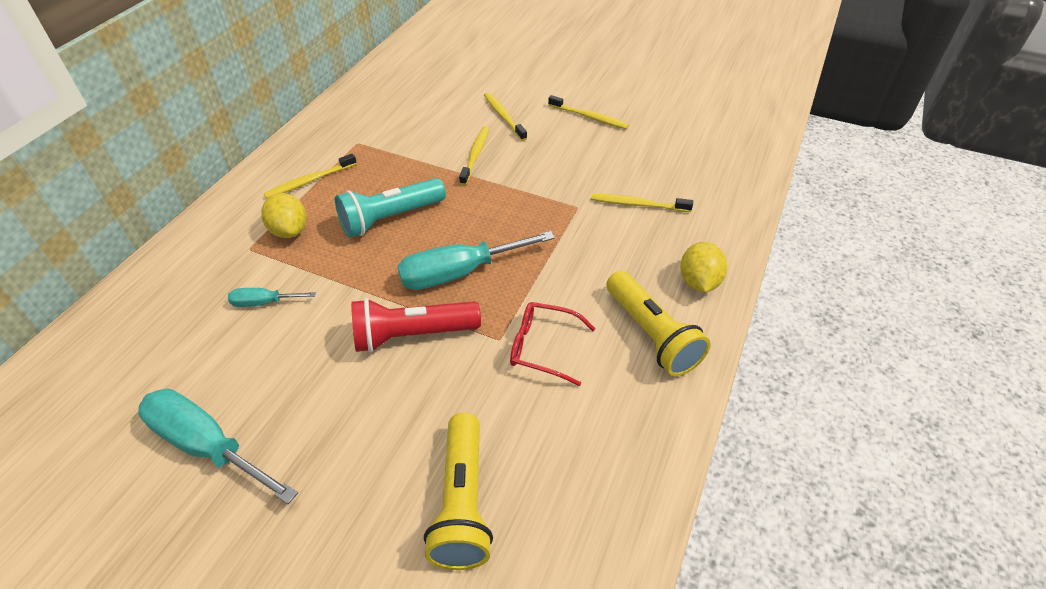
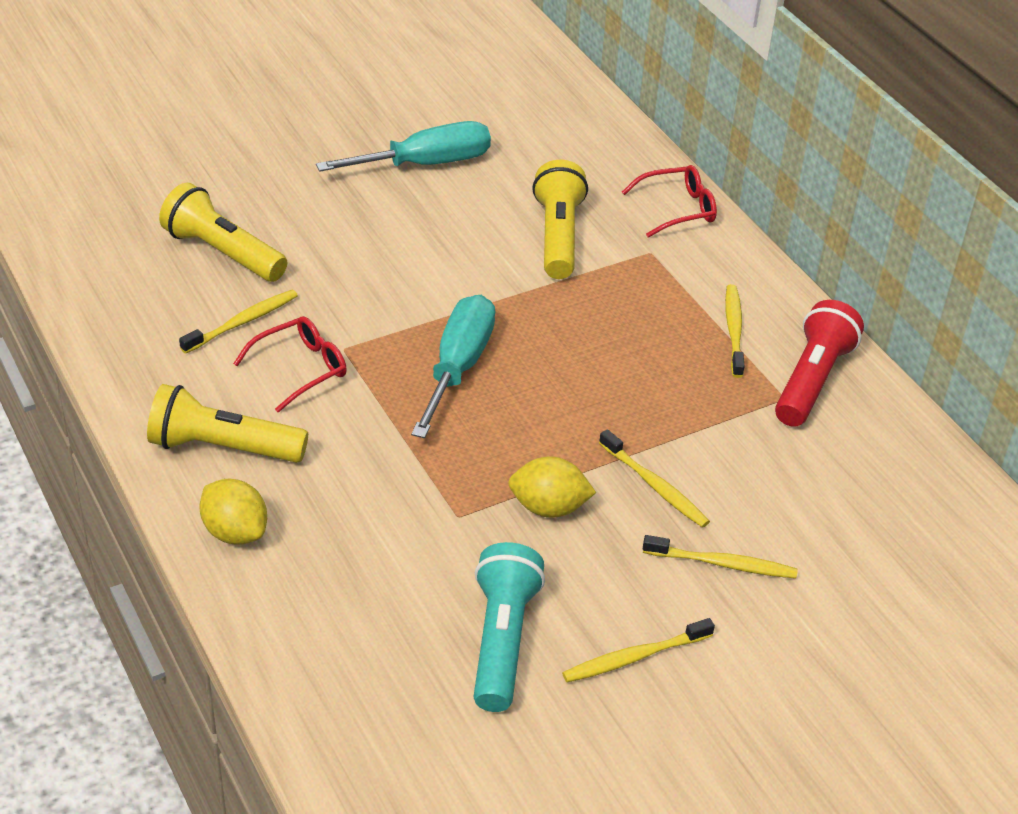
camera: 125 degrees right, 5 degrees down
turquoise screwdriver [228,288,316,307] -> yellow flashlight [532,160,588,279]
yellow lemon [261,193,307,238] -> yellow lemon moved to [508,456,596,518]
turquoise flashlight [335,178,446,237] -> turquoise flashlight moved to [473,542,545,712]
red flashlight [351,298,481,352] -> red flashlight moved to [775,300,864,427]
yellow toothbrush [591,194,693,212] -> yellow toothbrush moved to [179,290,298,354]
none -> red glasses [622,165,717,238]

